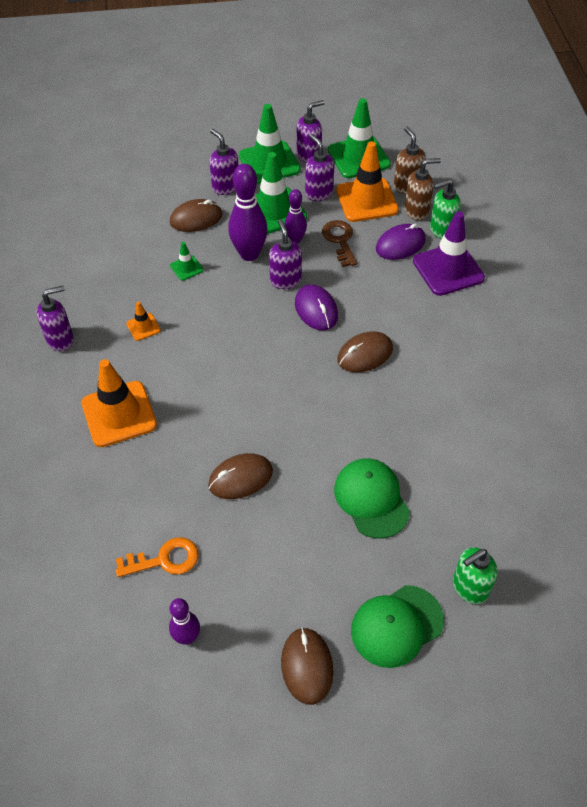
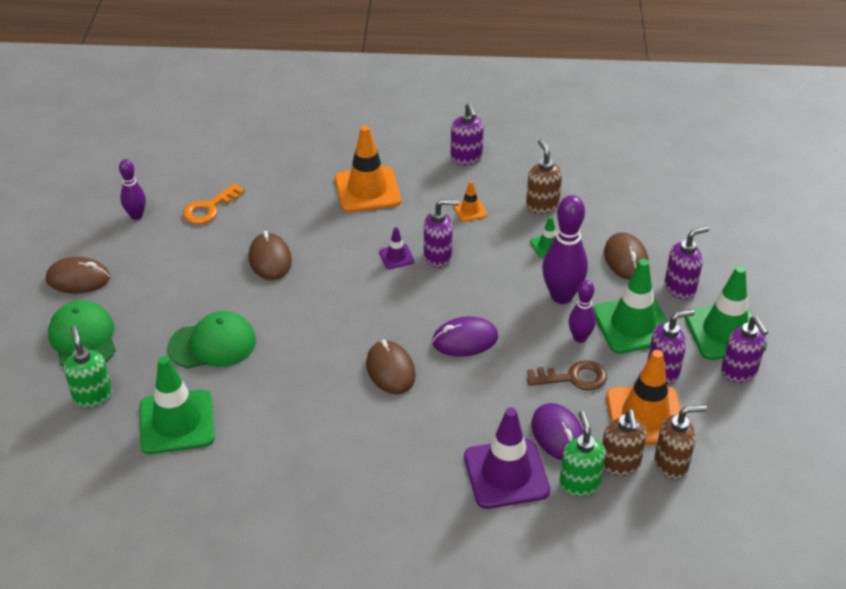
camera: 100 degrees right, 10 degrees down
orange key [116,537,199,577] -> orange key turned 45 degrees clockwise [183,183,245,224]
purple soap dispenser [269,219,302,289] -> purple soap dispenser moved to [424,199,459,268]
green traffic cone [328,98,391,178] -> green traffic cone moved to [140,356,215,454]
none -> purple traffic cone [379,227,414,269]
none -> brown soap dispenser [526,139,562,214]

